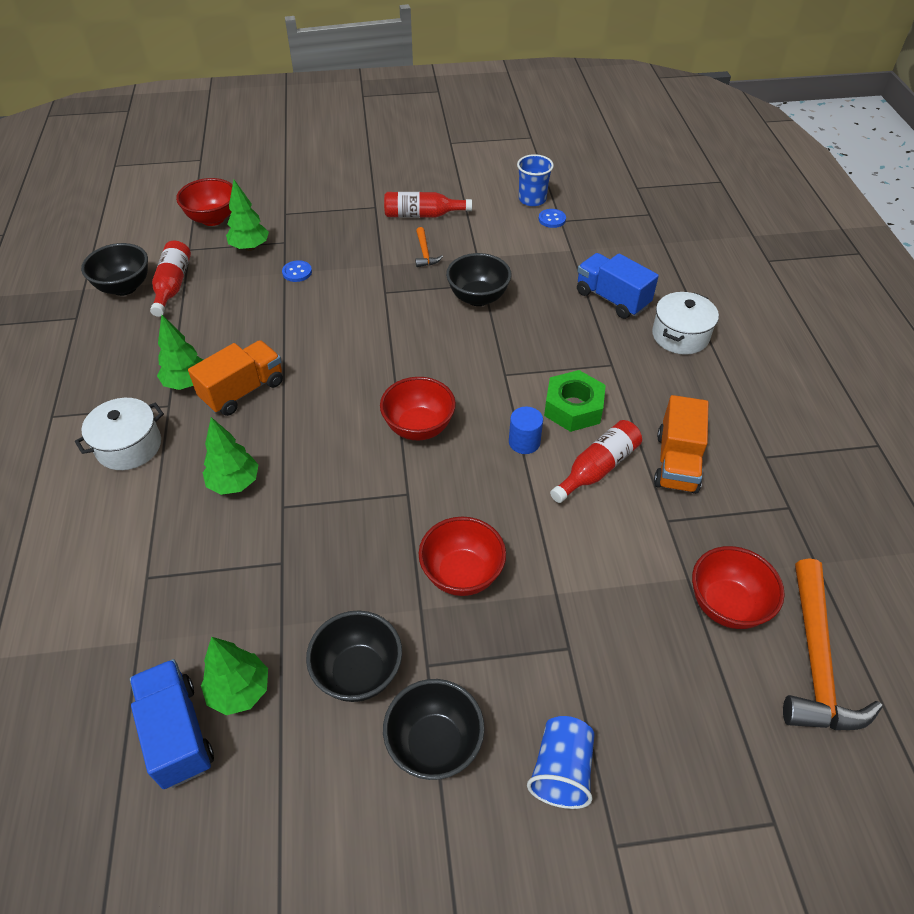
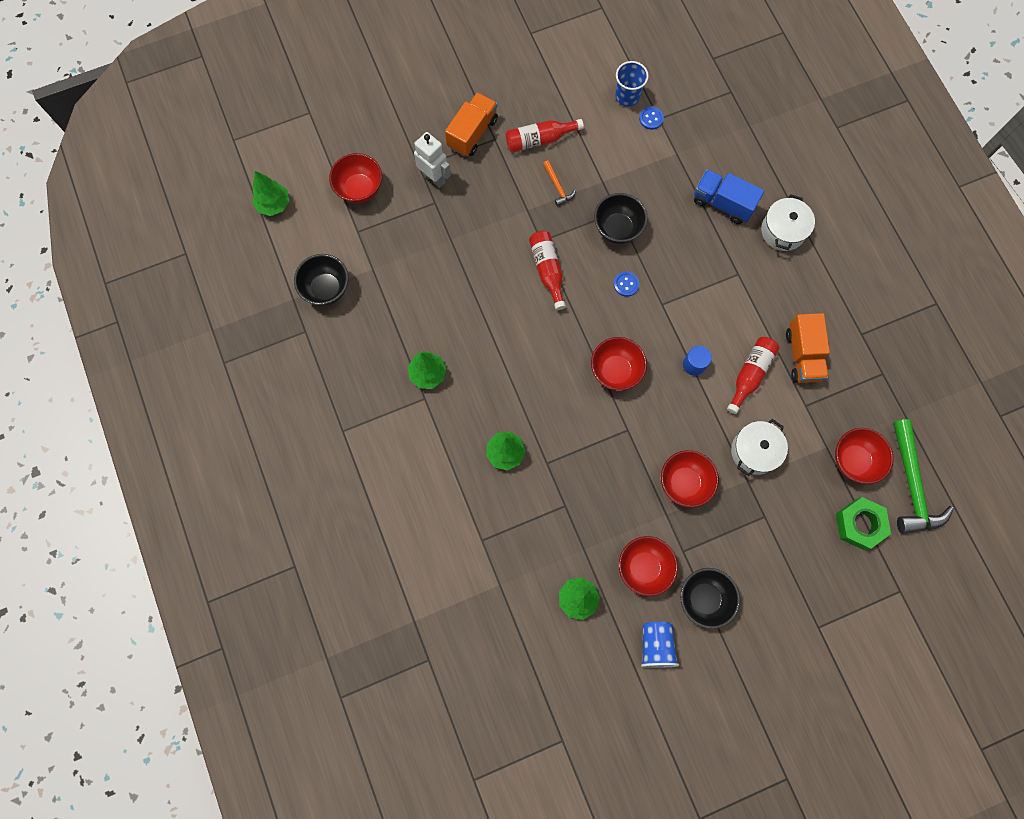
camera: 15 degrees left, 25 degrees up
white pot [75,398,164,470] -> white pot moved to [731,419,788,476]
blue truck [130,659,214,789] -> none
red bottle [150,241,191,317] -> red bottle moved to [529,231,566,310]
orange truck [188,340,283,416] -> orange truck moved to [445,92,498,156]
green tree [226,180,269,251] -> green tree moved to [252,171,289,216]
blue button [282,260,312,282] -> blue button moved to [614,272,639,296]
black bowl [306,611,402,702] -> red bowl [619,536,678,596]
blue cup [527,716,595,809] -> blue cup moved to [641,622,679,668]
green nut [544,370,606,432] -> green nut moved to [836,497,891,550]
orange hammer [783,558,883,730] -> green hammer [893,419,954,534]
none -> white robot [414,132,451,188]

